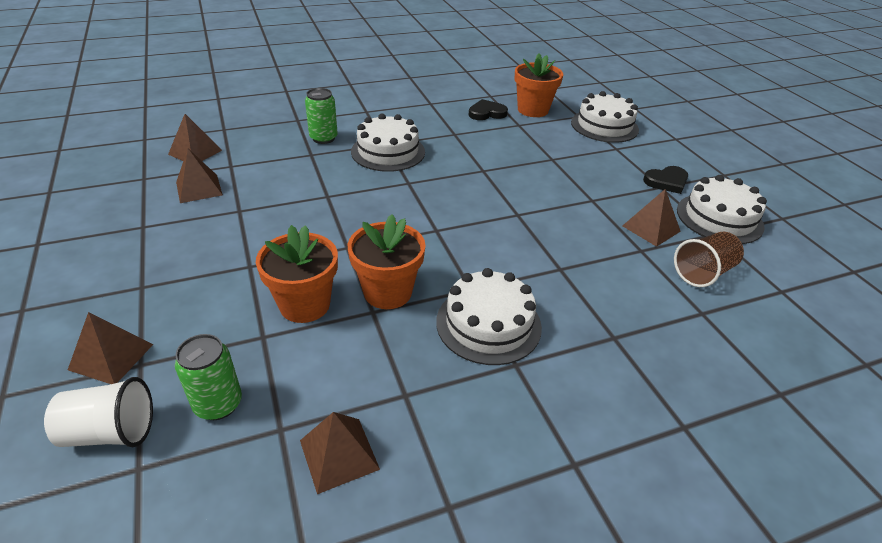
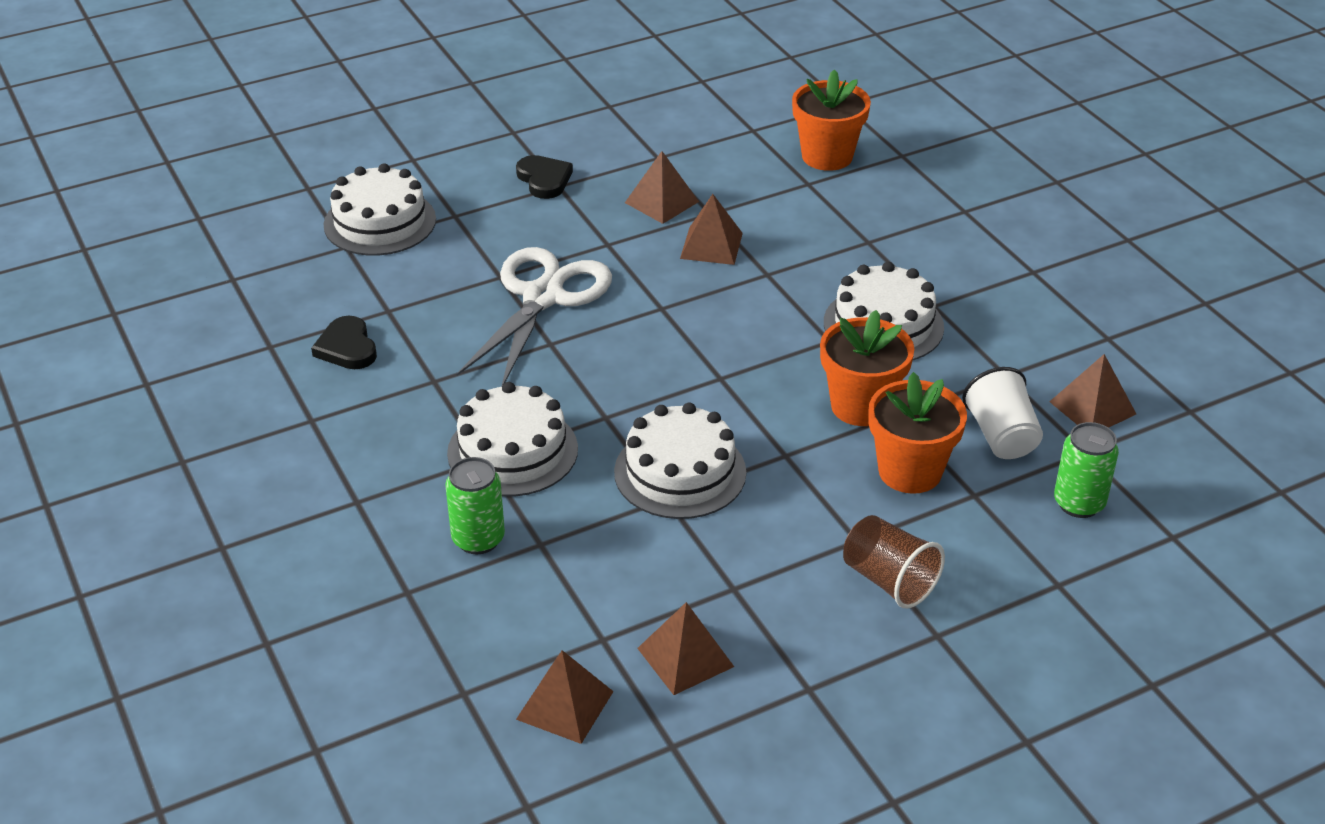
camera: 95 degrees left, 0 degrees up
white cup [44,377,153,447] -> white cup moved to [962,367,1043,459]
brown pyramid [68,312,153,384] -> brown pyramid moved to [680,194,743,265]
orange flower pot [514,54,563,117] -> orange flower pot moved to [792,69,871,171]
brown cup [674,232,744,287] -> brown cup moved to [843,515,945,609]
white cake [677,175,767,244] -> white cake moved to [614,403,746,519]
none -> white scissors [456,247,612,387]

